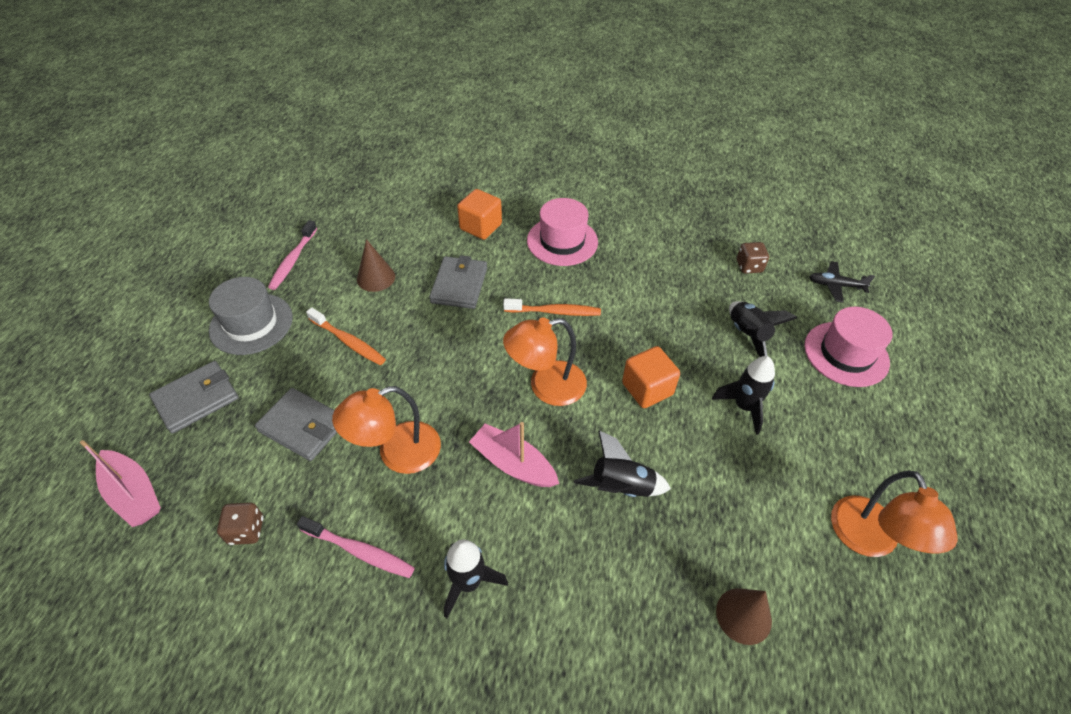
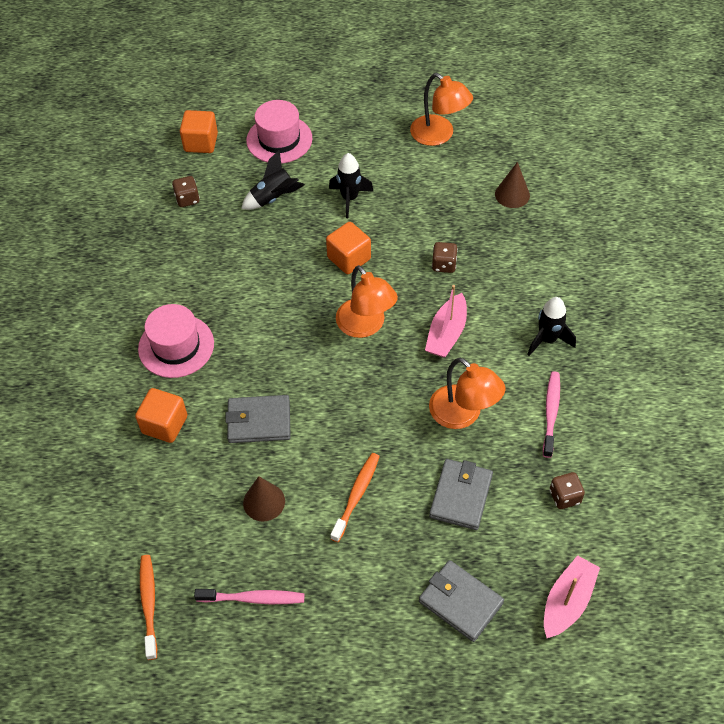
camera: 100 degrees left, 5 degrees up
grey hat [209,277,293,355] -> none
orange toothbrush [503,298,601,316] -> orange toothbrush moved to [140,555,157,660]
black rocket [574,430,671,497] -> brown dice [432,242,458,273]
black plane [809,261,875,302] -> orange cube [180,110,218,153]
orange lamp [831,471,958,557] -> orange lamp turned 60 degrees clockwise [410,73,473,146]

